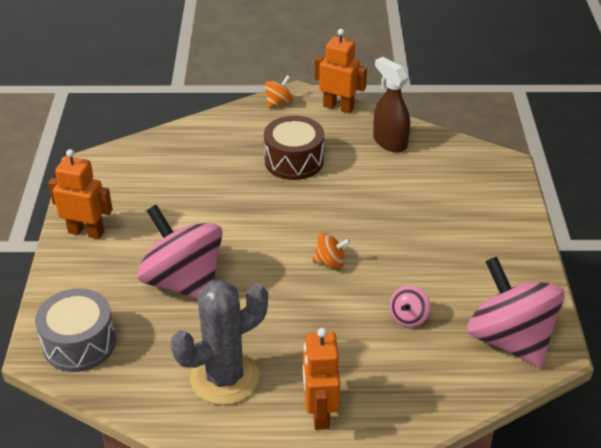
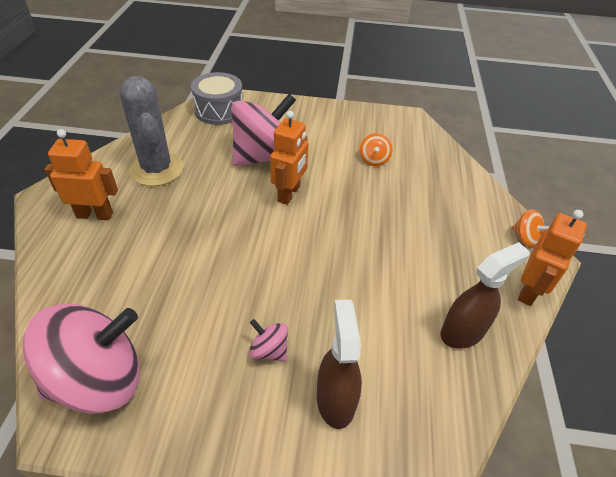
camera: 95 degrees right, 5 degrees up
orange robot [48,149,113,239] -> orange robot moved to [270,111,309,205]
brown drum [264,116,324,180] -> none
orange spinning top [312,233,350,269] -> orange spinning top moved to [360,133,392,166]
pink spinning top [390,285,430,328] -> pink spinning top moved to [249,319,288,362]
none -> brown spray bottle [317,300,362,429]

